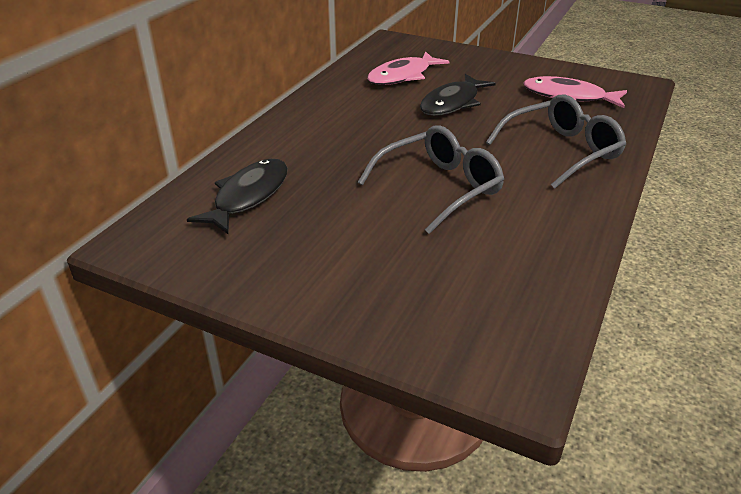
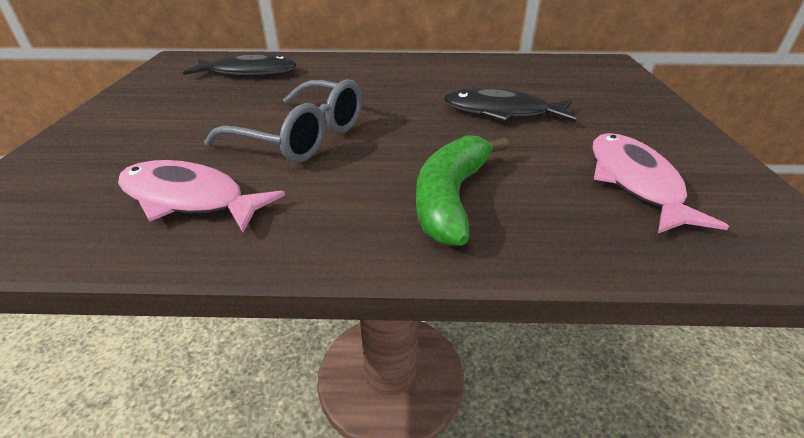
camera: 65 degrees right, 0 degrees up
pink fish [367,52,450,85] -> pink fish moved to [118,160,285,233]
grey glasses [486,95,626,189] -> green banana [416,135,509,246]

